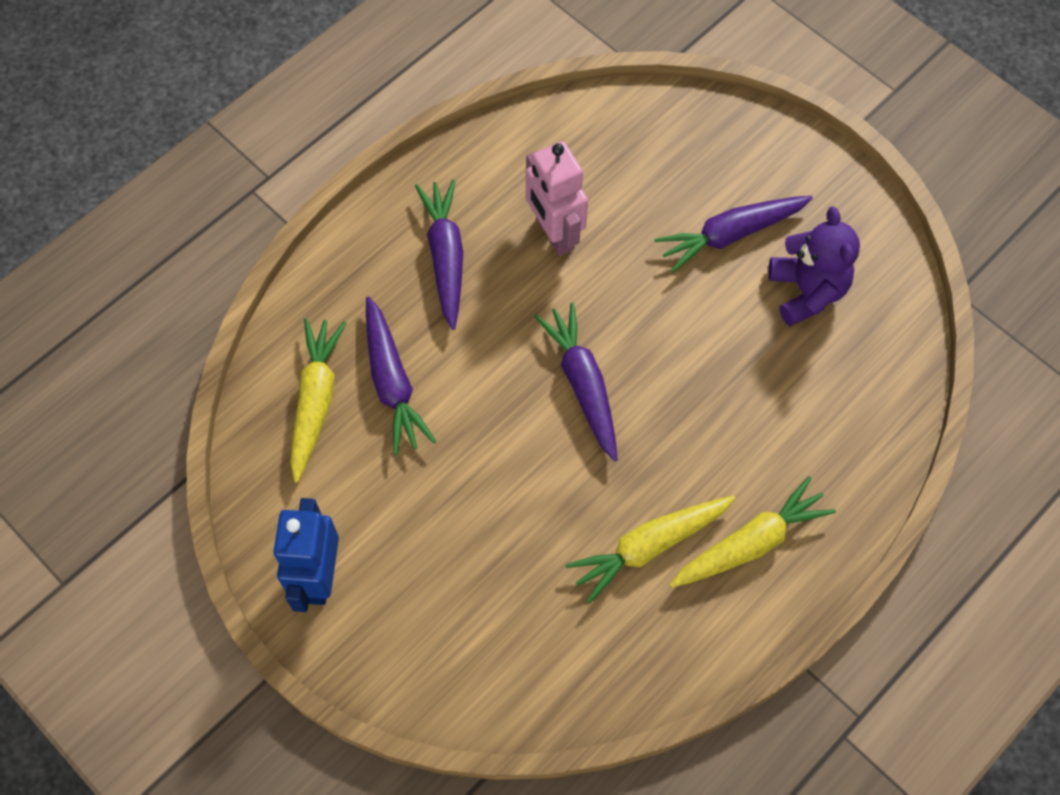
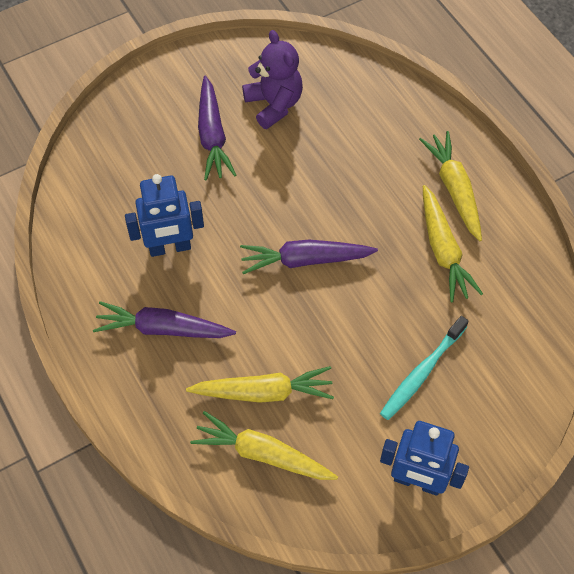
camera: 75 degrees left, 5 degrees down
purple carrot [366,296,437,455] -> yellow carrot [186,366,334,403]
pink robot [526,141,588,256] -> blue robot [125,174,204,257]
purple teddy bear [768,206,860,326] -> purple teddy bear turned 60 degrees clockwise [242,30,303,129]
none -> turquoise toothbrush [380,316,469,420]

